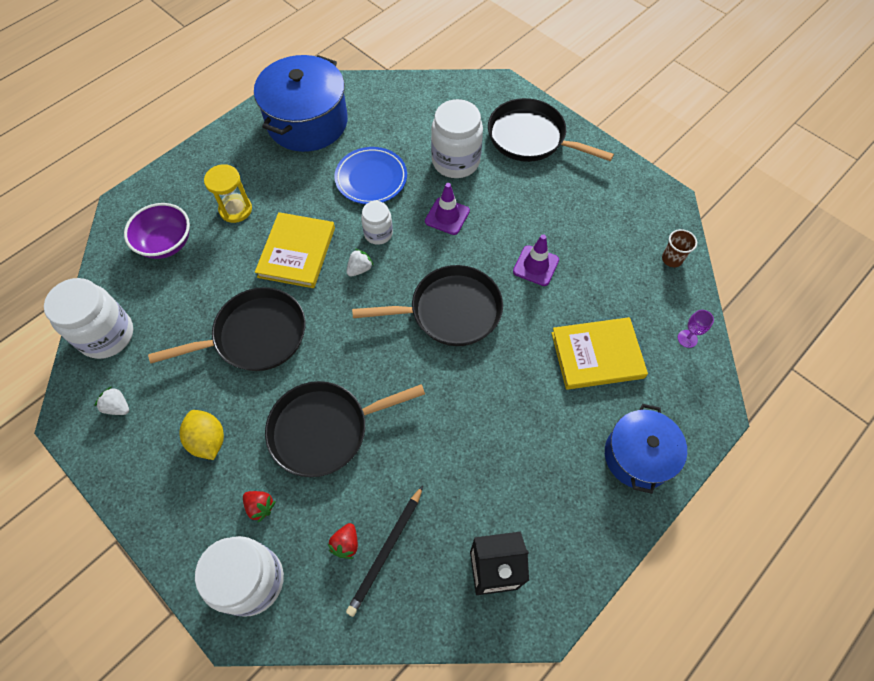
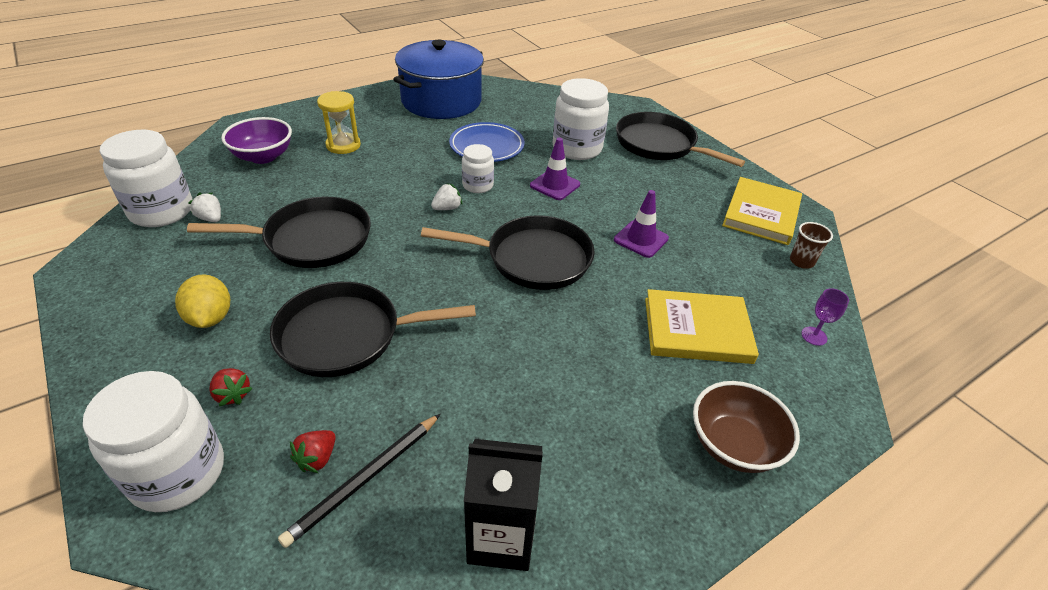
camera: 10 degrees right, 20 degrees down
white strawberry [94,386,129,415] -> white strawberry moved to [188,192,221,222]
yellow book [255,212,335,288] -> yellow book moved to [722,177,802,245]
blue pot [605,404,687,494] -> brown bowl [693,381,800,473]

